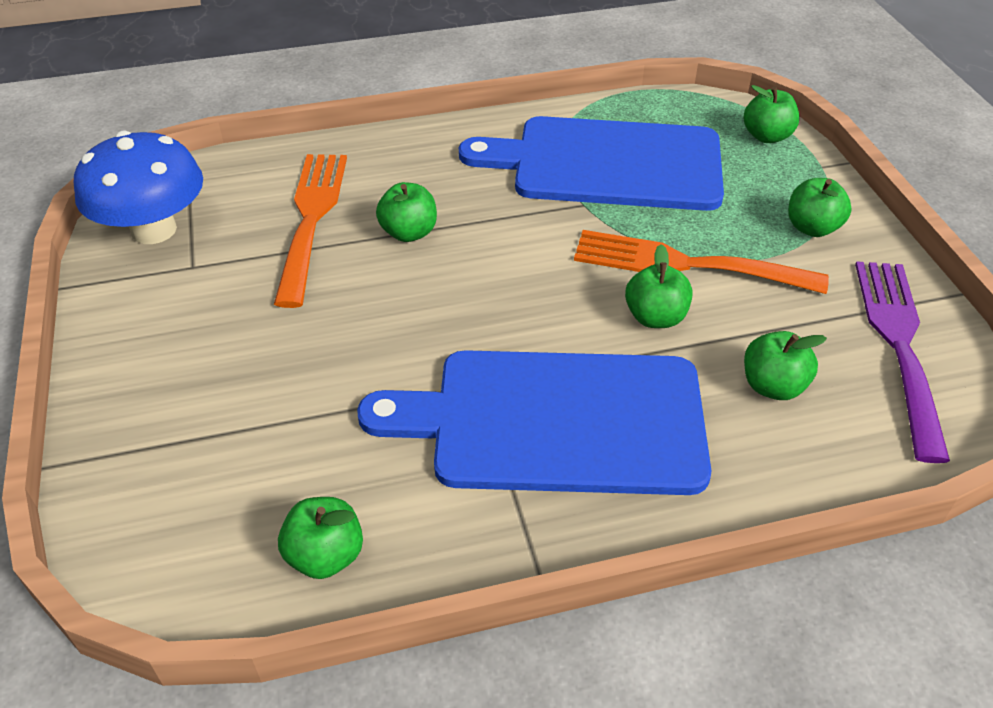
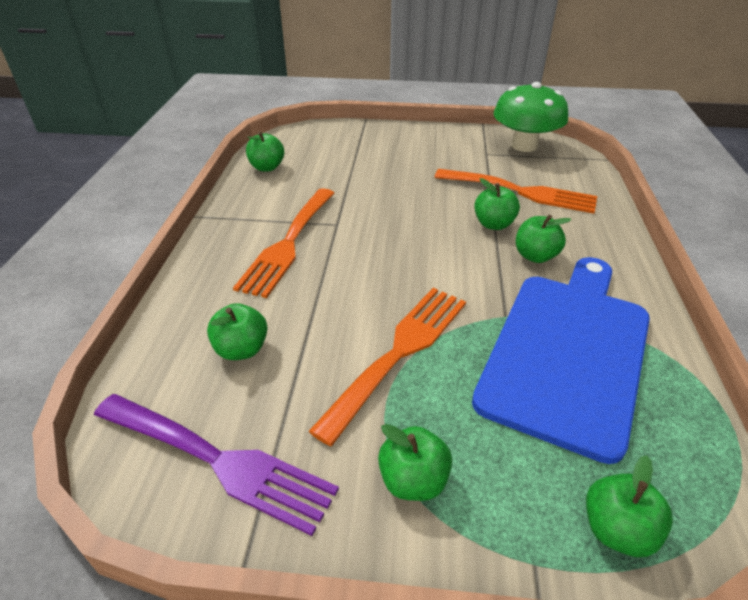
camera: 110 degrees right, 5 degrees down
blue mushroom [74,131,203,244] -> green mushroom [494,82,568,152]
blue cutting board [357,350,711,495] -> orange fork [233,188,334,298]
green apple [625,244,693,328] -> green apple moved to [516,215,571,263]

